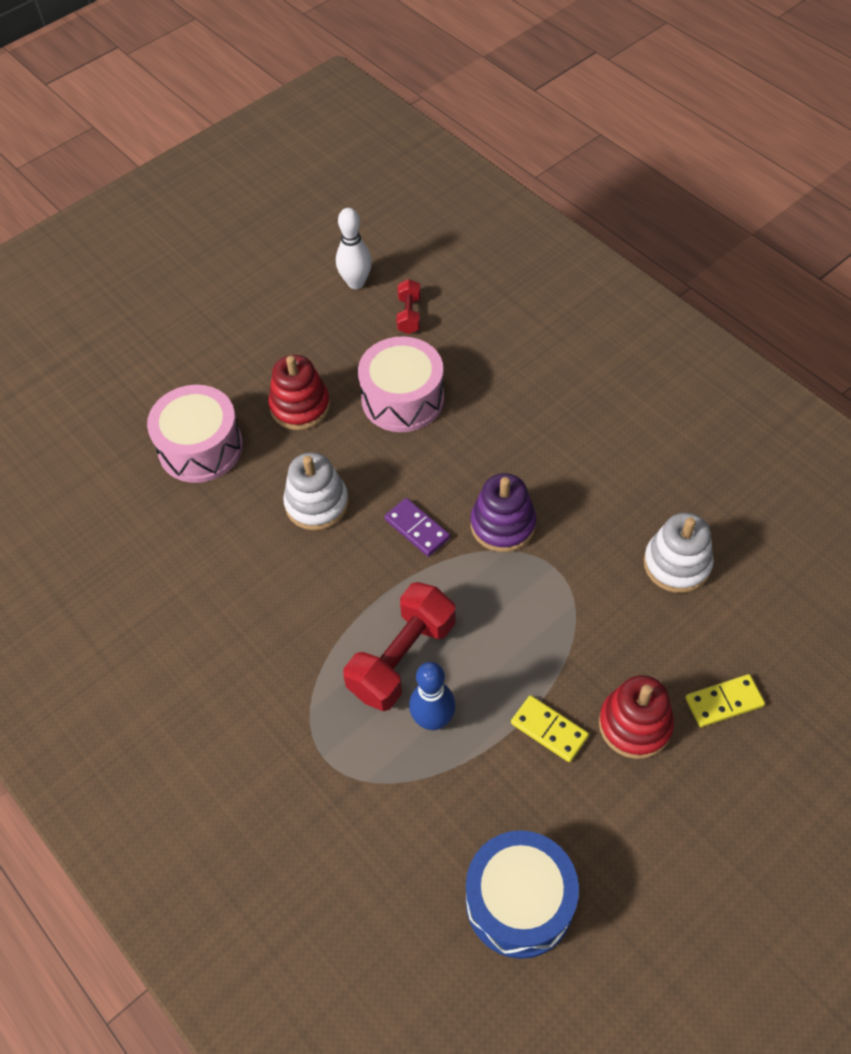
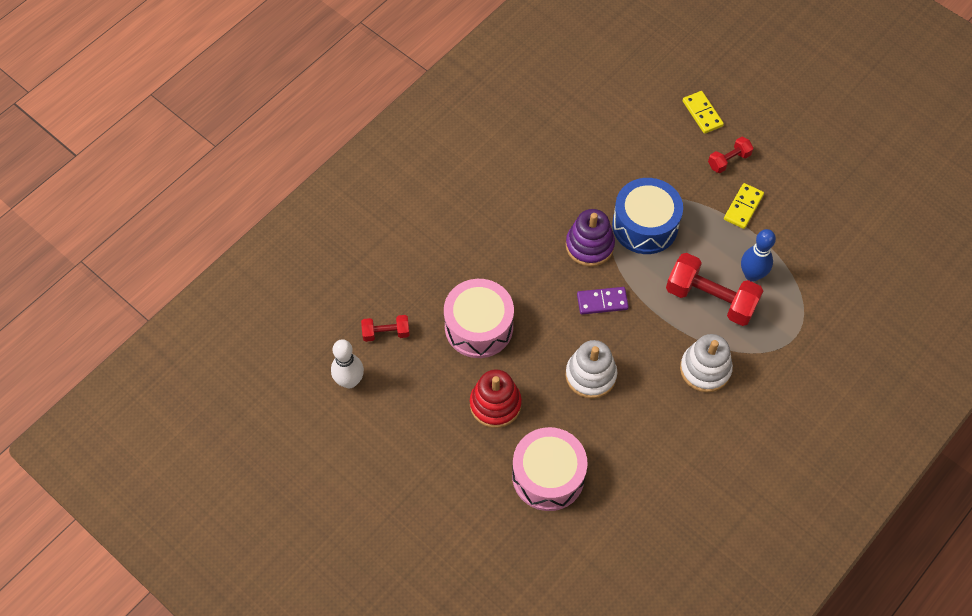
camera: 100 degrees left, 5 degrees up
purple domino [384,498,450,557] -> purple domino turned 45 degrees clockwise [577,287,629,315]
blue drum [466,830,579,959] -> blue drum moved to [612,178,683,254]
red stacking toy [599,675,674,759] -> red dumbbell [708,137,753,173]
white stacking toy [644,513,714,593] -> white stacking toy moved to [680,334,733,392]

